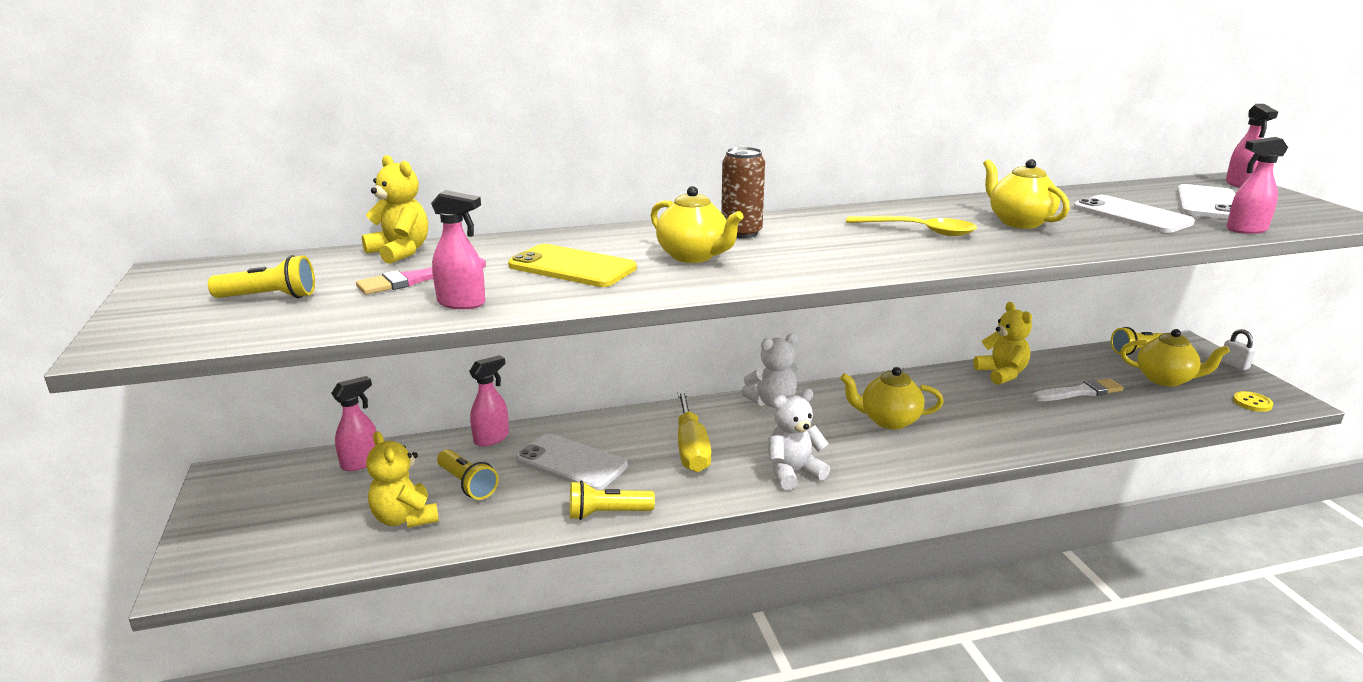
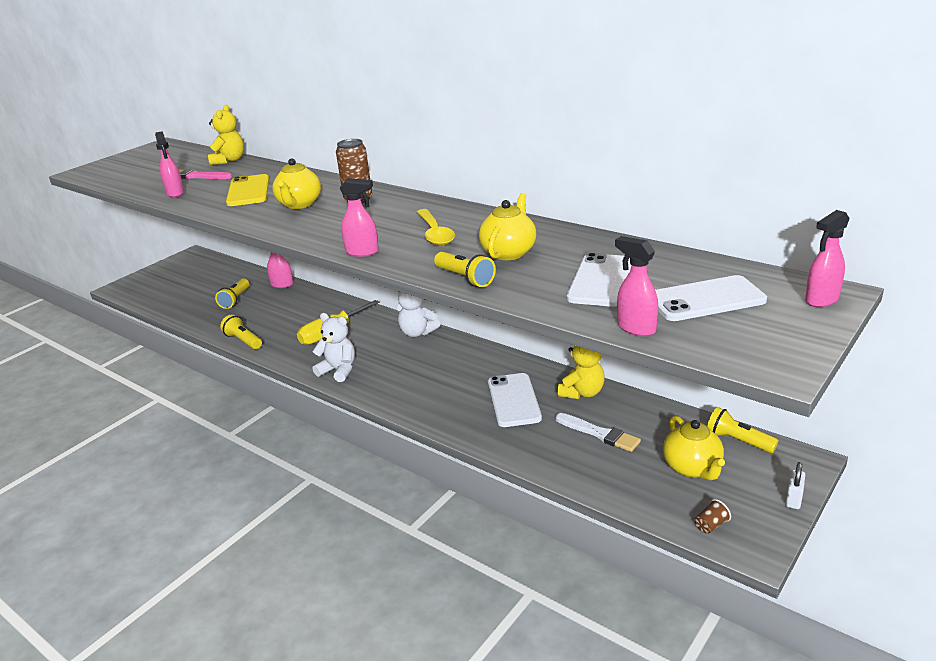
camera: 55 degrees right, 5 degrees up
yellow flashlight [208,255,315,298] -> yellow flashlight moved to [434,252,496,287]
pink spray bottle [331,376,377,471] -> pink spray bottle moved to [340,178,379,257]
yellow teddy bear [366,431,439,528] -> none
white phone [516,433,628,490] -> white phone moved to [488,373,542,427]
yellow teapot [840,367,944,429] -> none
yellow button [1233,391,1273,412] -> brown cup [695,499,731,534]

